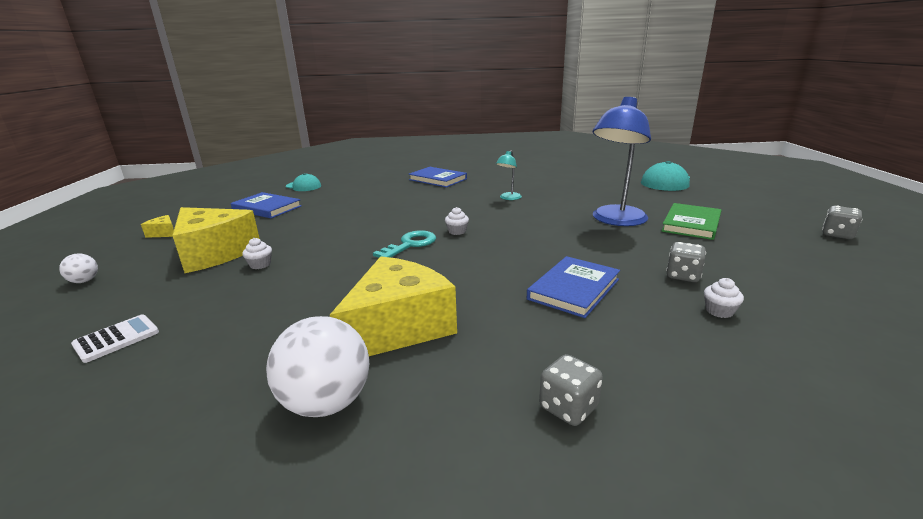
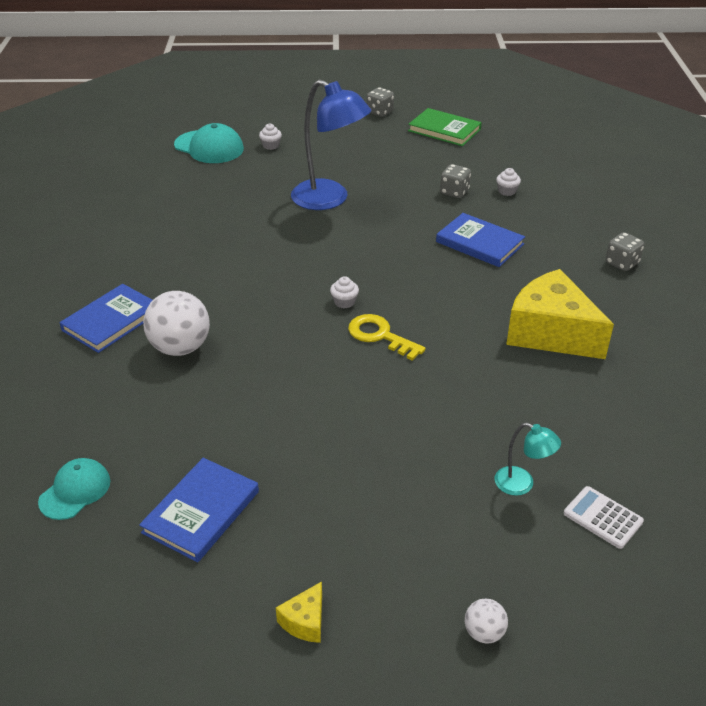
camera: 90 degrees left, 15 degrees up
yellow cheese [172,207,260,273] -> none
white cupcake [242,238,272,269] -> white cupcake moved to [259,123,282,150]
white ball [266,316,369,417] -> white ball moved to [143,291,210,356]
turquoise key [373,230,436,258] -> yellow key [348,314,426,361]
turquoise lamp [496,150,522,200] -> turquoise lamp moved to [495,423,561,496]
green book [661,203,722,240] -> green book moved to [408,108,482,146]

